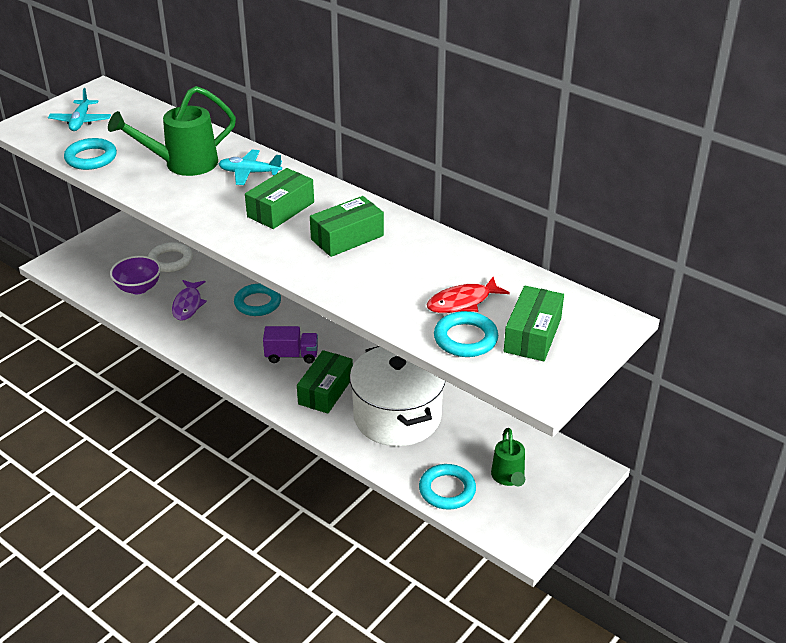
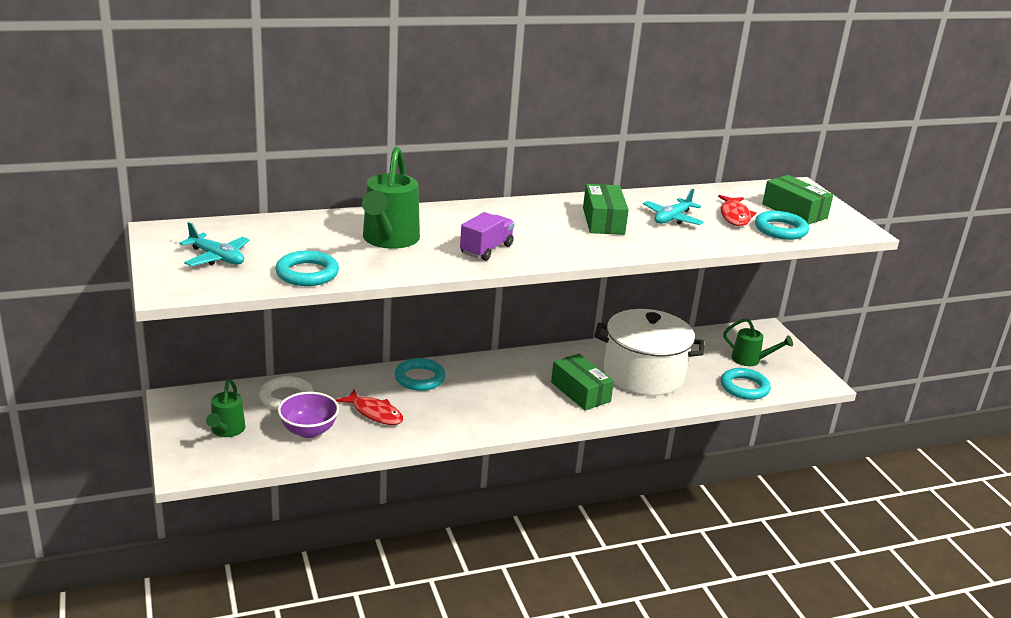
camera: 60 degrees left, 10 degrees down
purple fish [172,280,207,321] -> red fish [336,390,403,425]
turquoise plane [219,150,282,185] -> turquoise plane moved to [643,189,704,225]
green box [245,168,314,229] -> none
purple truck [263,326,318,363] -> purple truck moved to [460,212,515,261]
none -> green watering can [206,379,245,437]

